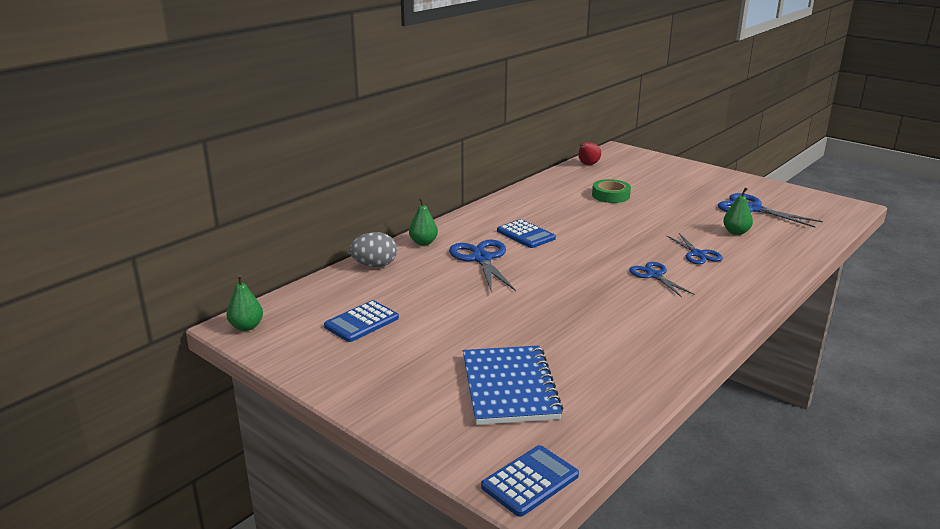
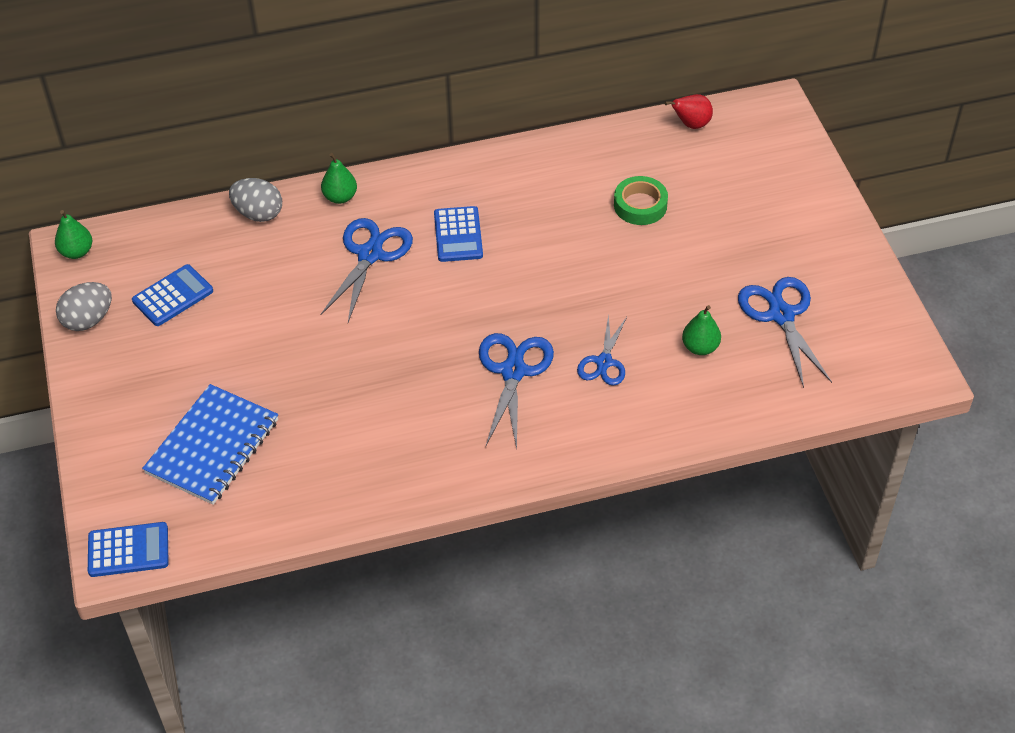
camera: 35 degrees right, 25 degrees up
blue calculator [324,300,399,342] -> blue calculator turned 150 degrees clockwise [132,264,213,326]
blue scissors [629,262,694,297] -> blue scissors [479,333,554,449], size x1.56
none -> grey egg [56,282,112,331]

